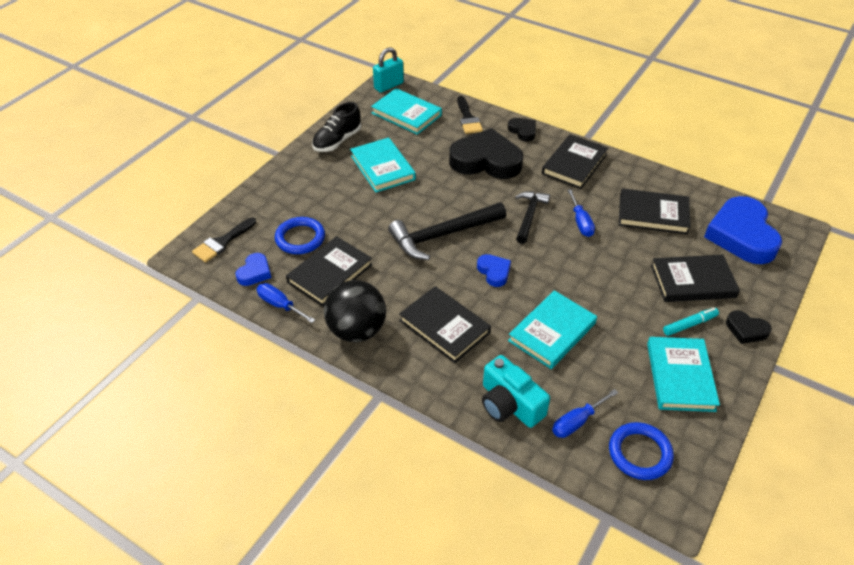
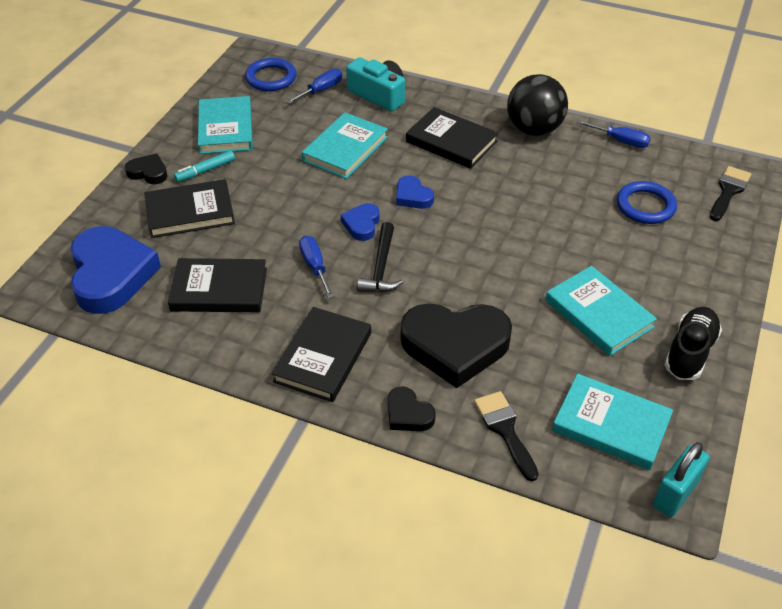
camera: 170 degrees right, 0 degrees up
blue heart [236,253,271,286] -> blue heart moved to [341,203,380,241]
black book [286,236,372,306] -> none
black hammer [388,202,506,260] -> none

